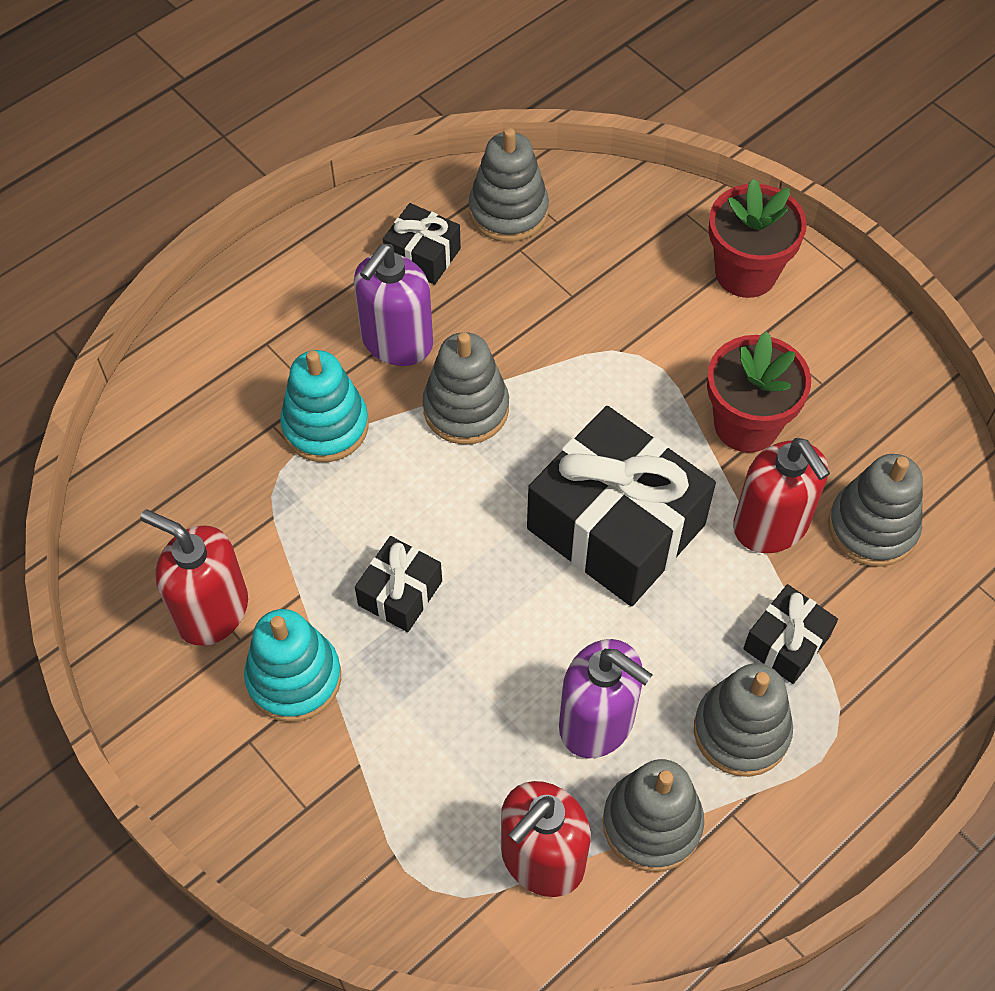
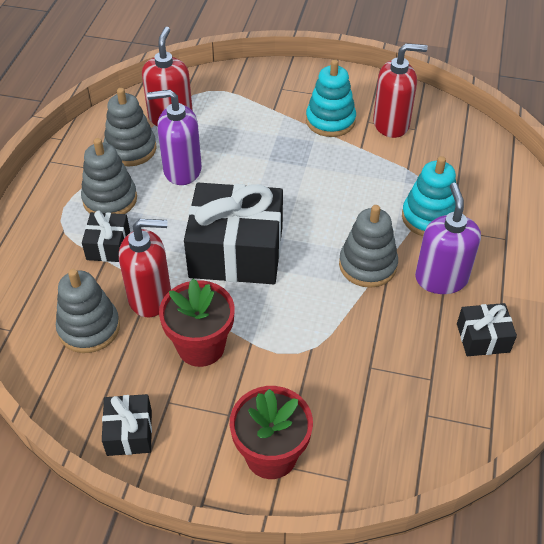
camera: 145 degrees right, 10 degrees down
black gift [355,536,442,632] -> black gift moved to [102,394,152,456]
grey stacking toy [469,128,549,242] -> none
red soap dispenser [733,438,830,553] -> red soap dispenser turned 150 degrees clockwise [119,219,171,317]

